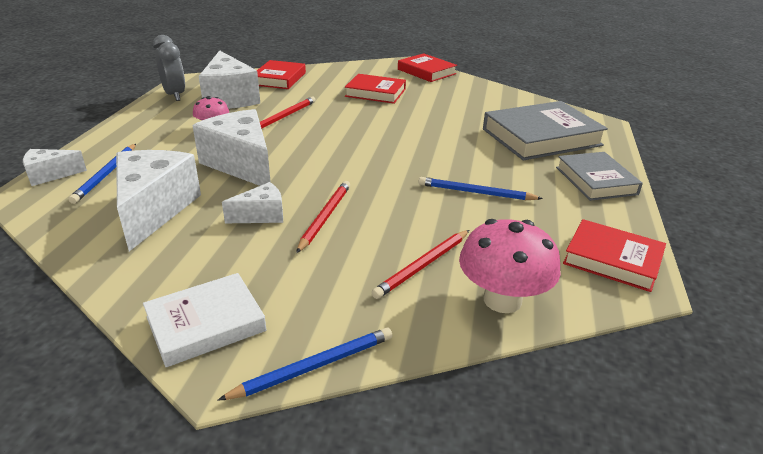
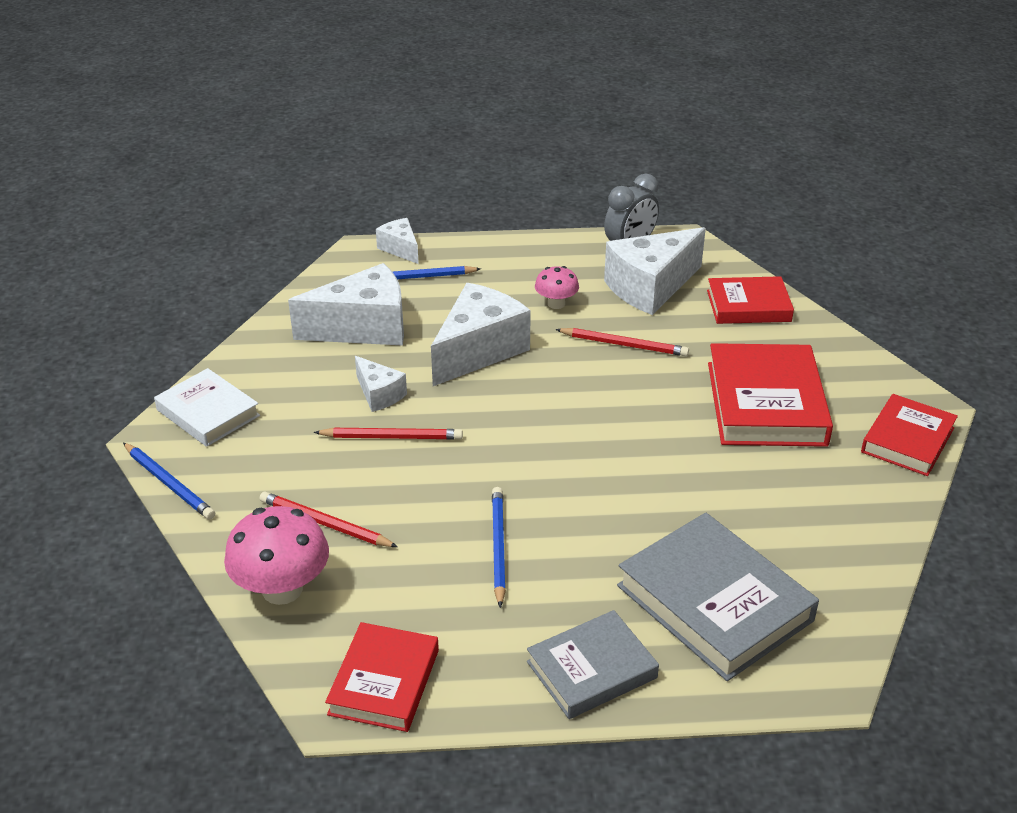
camera: 75 degrees right, 5 degrees up
red book [345,74,406,104] -> red book [708,343,833,447], size x1.58

